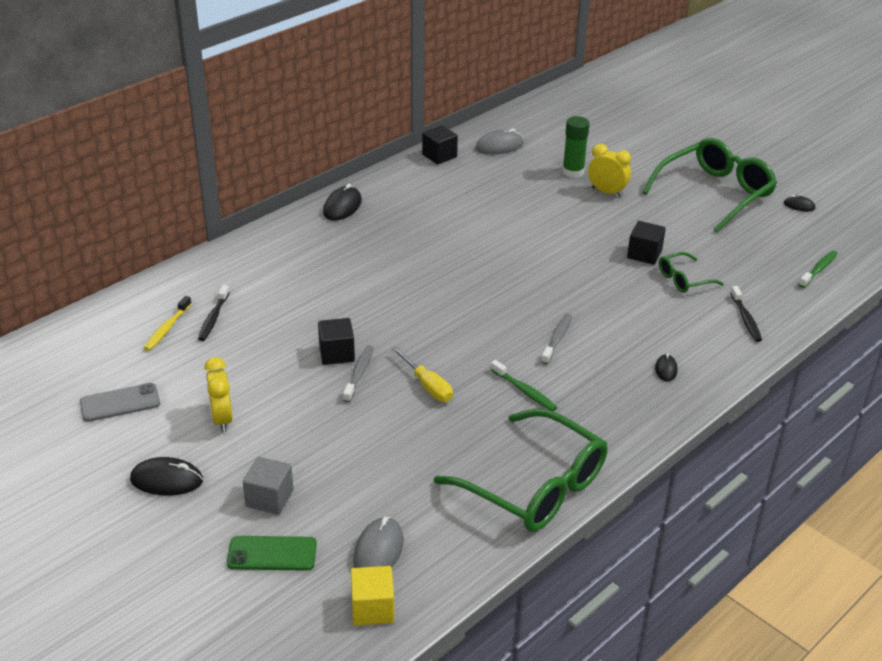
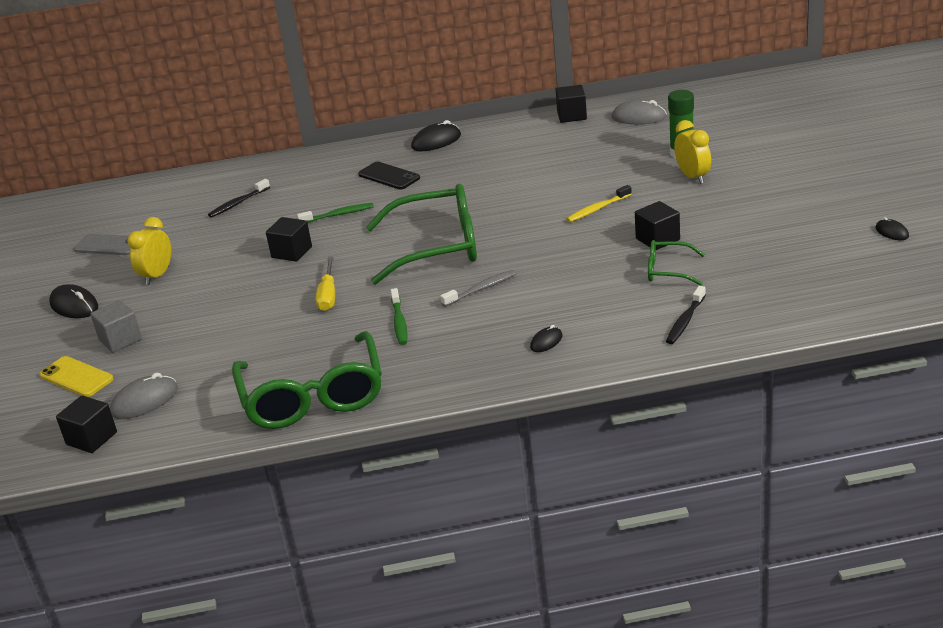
camera: 40 degrees right, 5 degrees down
yellow toothbrush [144,296,191,351] -> yellow toothbrush moved to [566,185,632,222]
green phone [227,536,317,571] -> yellow phone [40,356,114,397]
grey toothbrush [343,345,374,402] -> none
yellow cube [351,566,394,625] -> black cube [56,396,117,453]
green glasses [642,138,777,232] -> green glasses moved to [366,184,477,285]
green toothbrush [798,251,838,288] -> green toothbrush moved to [297,203,374,223]
none -> black phone [358,162,420,189]

